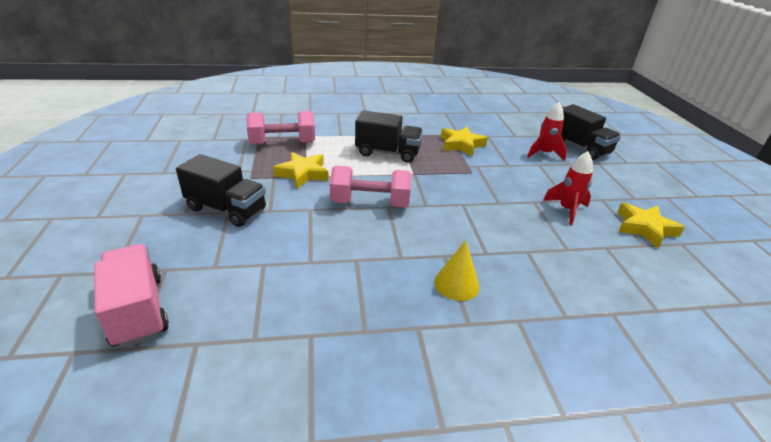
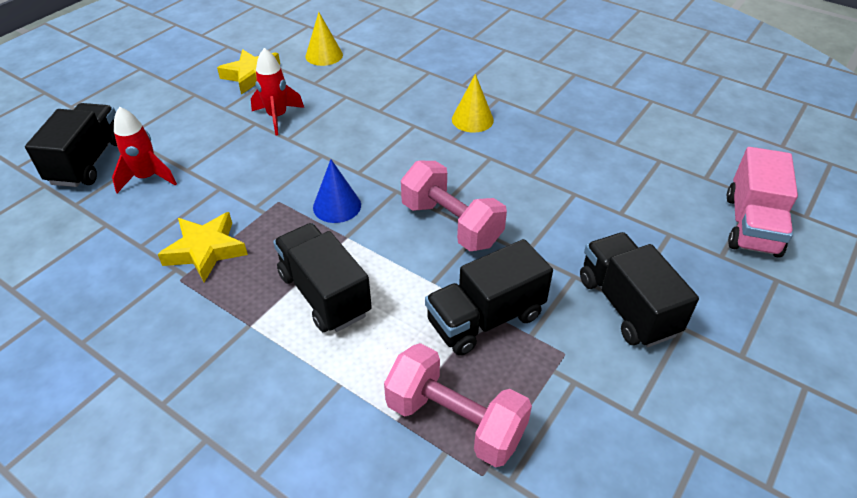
camera: 135 degrees left, 10 degrees up
yellow star [273,152,329,189] -> black truck [425,239,553,356]
none -> yellow cone [306,12,343,66]
none -> blue cone [313,159,361,223]

